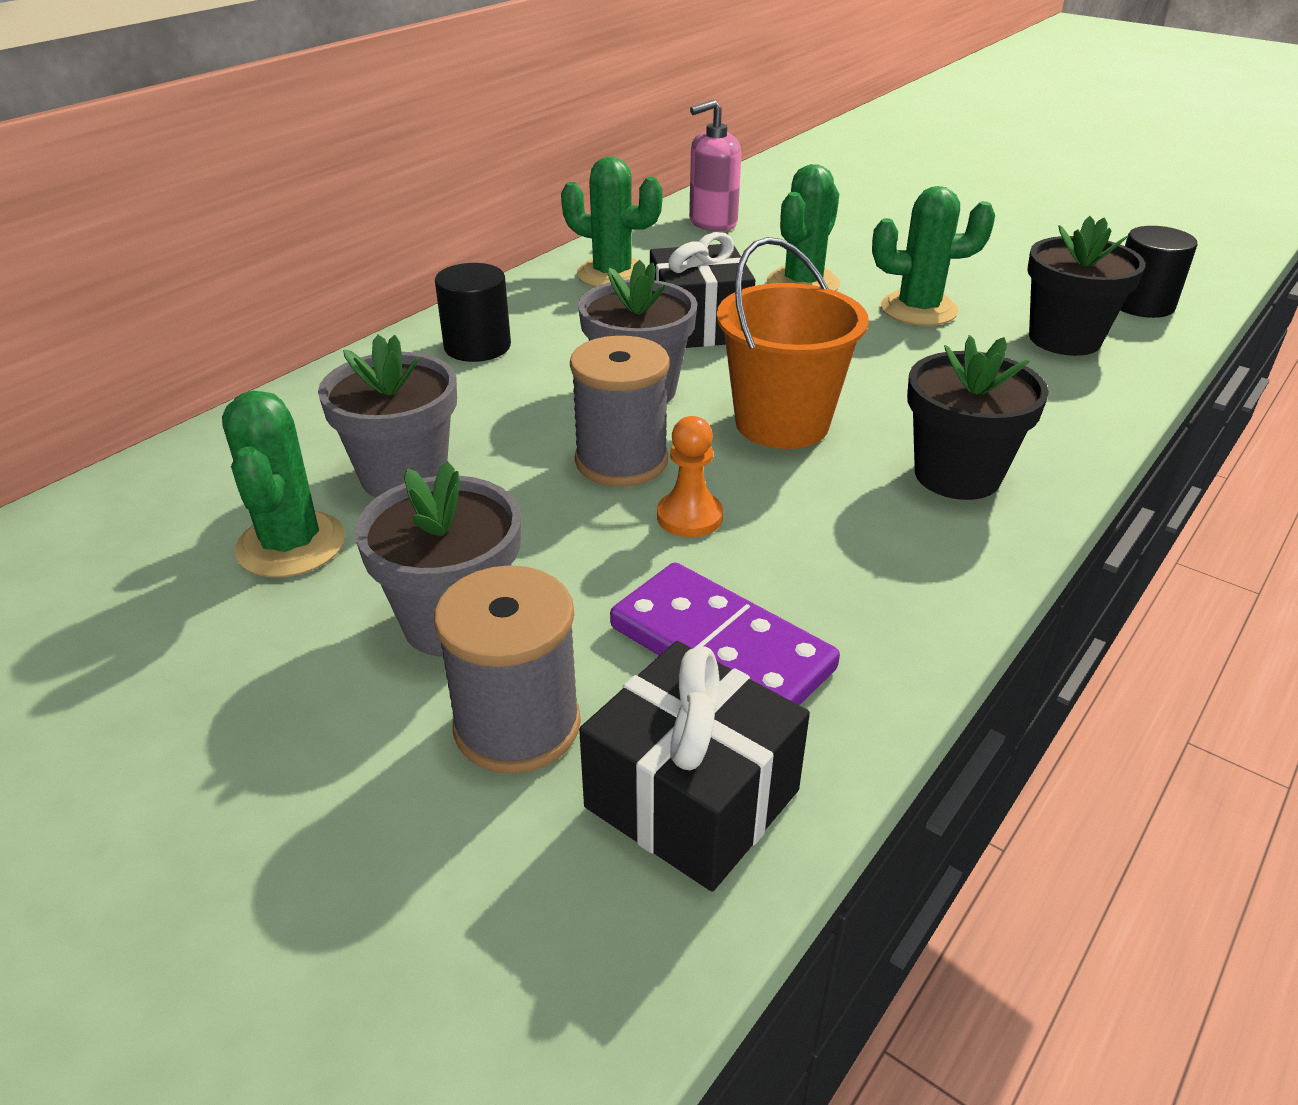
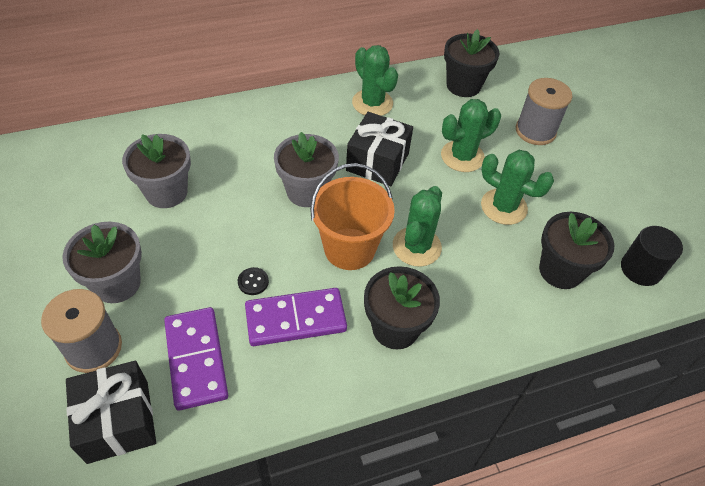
camera: 30 degrees right, 15 degrees up
green cactus [222,390,345,577] -> green cactus moved to [393,186,442,267]
black cylinder [435,263,511,362] -> none
grey spool [570,335,670,487] -> grey spool moved to [516,78,572,145]
orange pawn [657,416,723,537] -> black button [238,267,269,295]
pink soap dispenser [689,100,741,232] -> black flower pot [444,29,499,97]
none -> purple domino [245,288,347,346]

